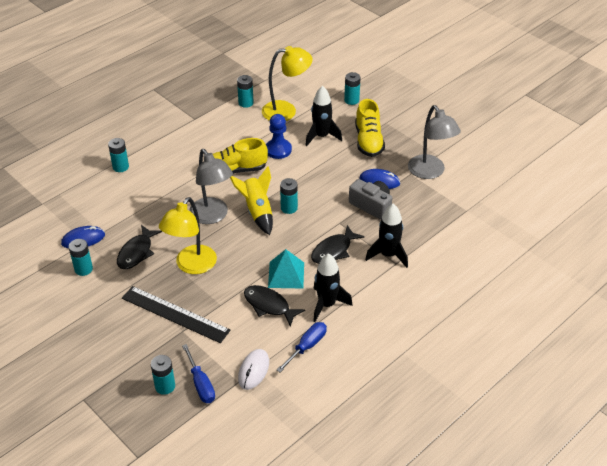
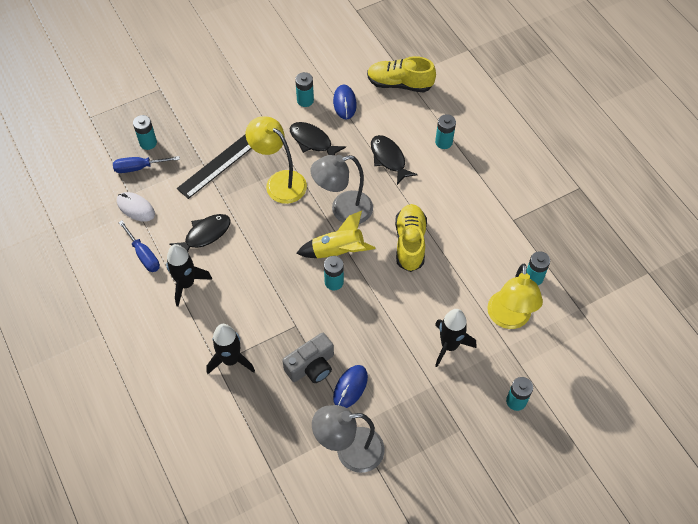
camera: 105 degrees right, 15 degrees up
blue pawn [266,114,292,159] -> none
turquoise pyramid [268,249,304,289] -> none
black fish [311,225,365,264] -> black fish moved to [371,135,418,185]
yellow shoe [355,99,385,157] -> yellow shoe moved to [367,56,436,92]

